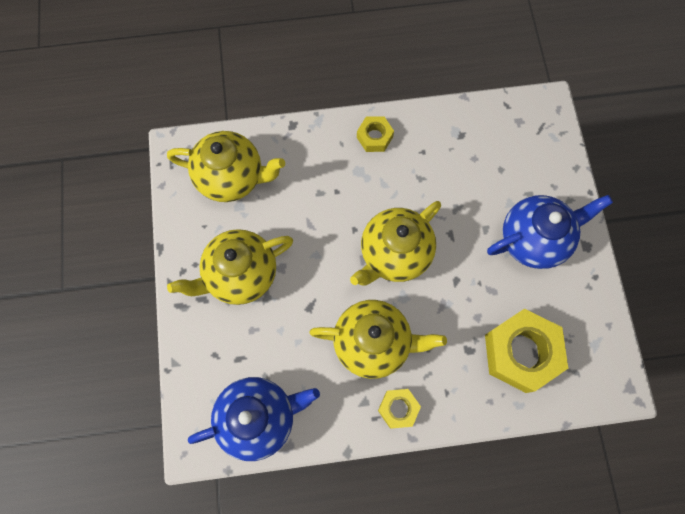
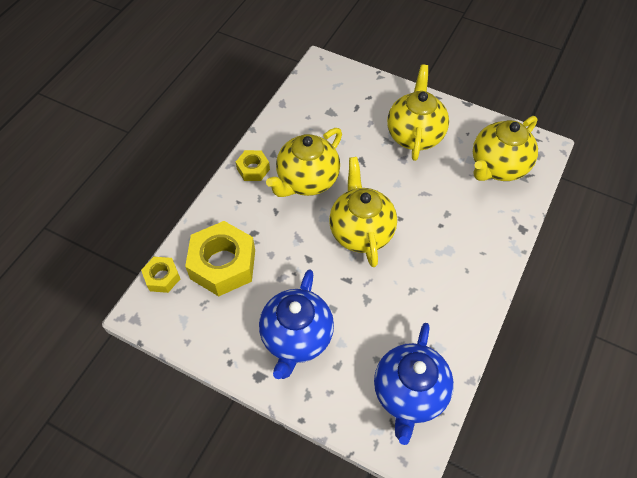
camera: 125 degrees right, 15 degrees down
blue teapot [188,377,320,461] -> blue teapot moved to [374,323,454,445]
yellow nut [357,116,394,152] -> yellow nut moved to [141,257,180,293]

